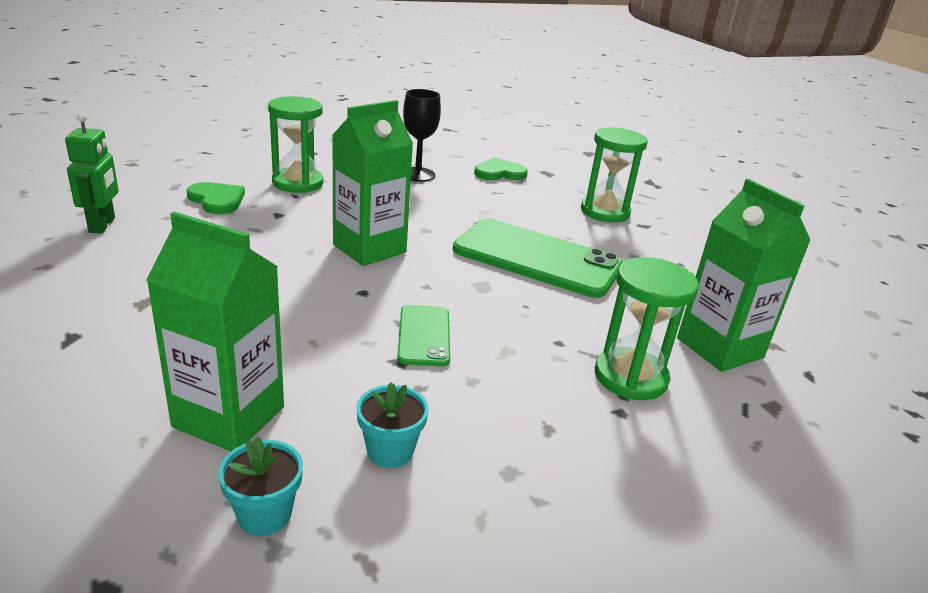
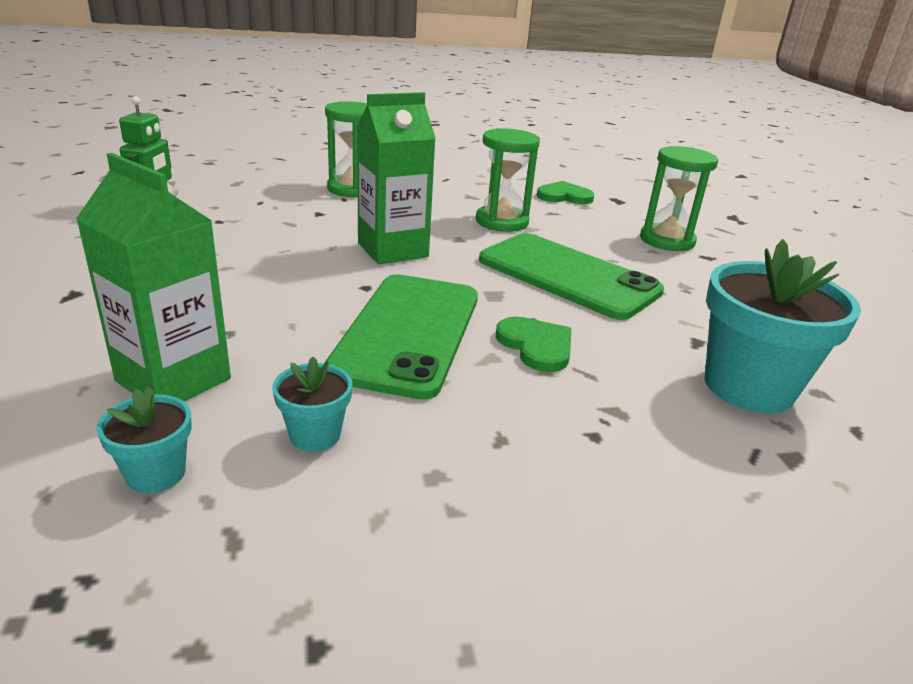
camera: 15 degrees right, 0 degrees up
green heart [187,182,245,214] -> green heart moved to [496,317,572,372]
green phone [397,305,450,366] -> green phone [324,274,478,400], size x2.00
black goblet [403,89,441,182] -> none
green hourglass [595,257,699,400] -> green hourglass moved to [476,128,540,232]
green carton [677,179,811,372] -> turquoise flower pot [705,239,861,413]

